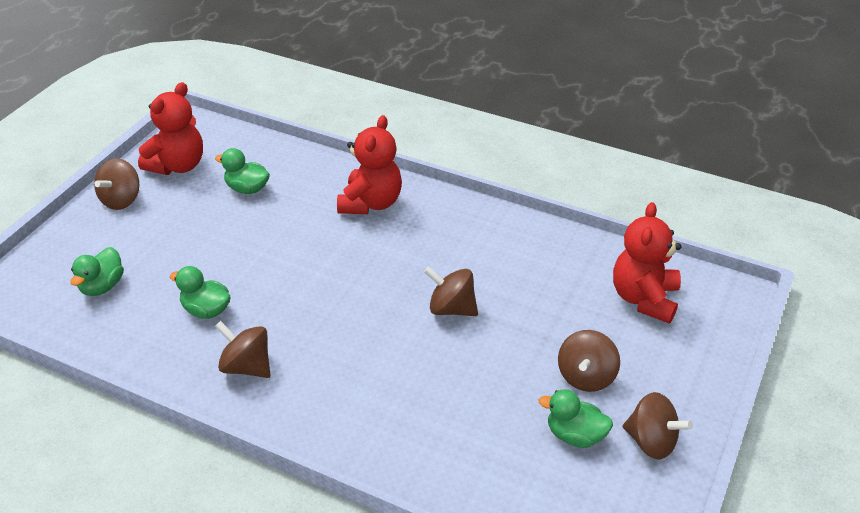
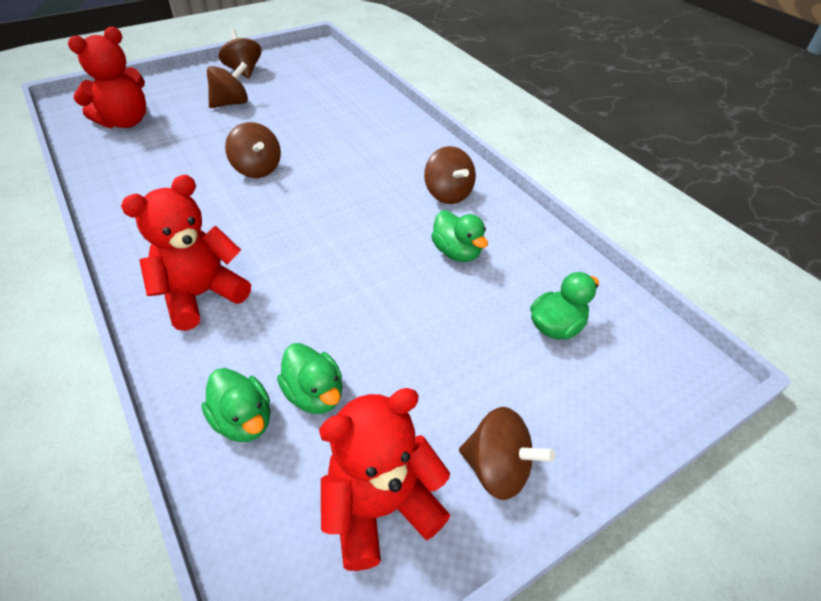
camera: 150 degrees left, 5 degrees up
brown spinning top [94,158,139,210] -> brown spinning top turned 60 degrees clockwise [459,407,555,500]
green duck [538,389,613,448] -> green duck moved to [201,368,271,442]

